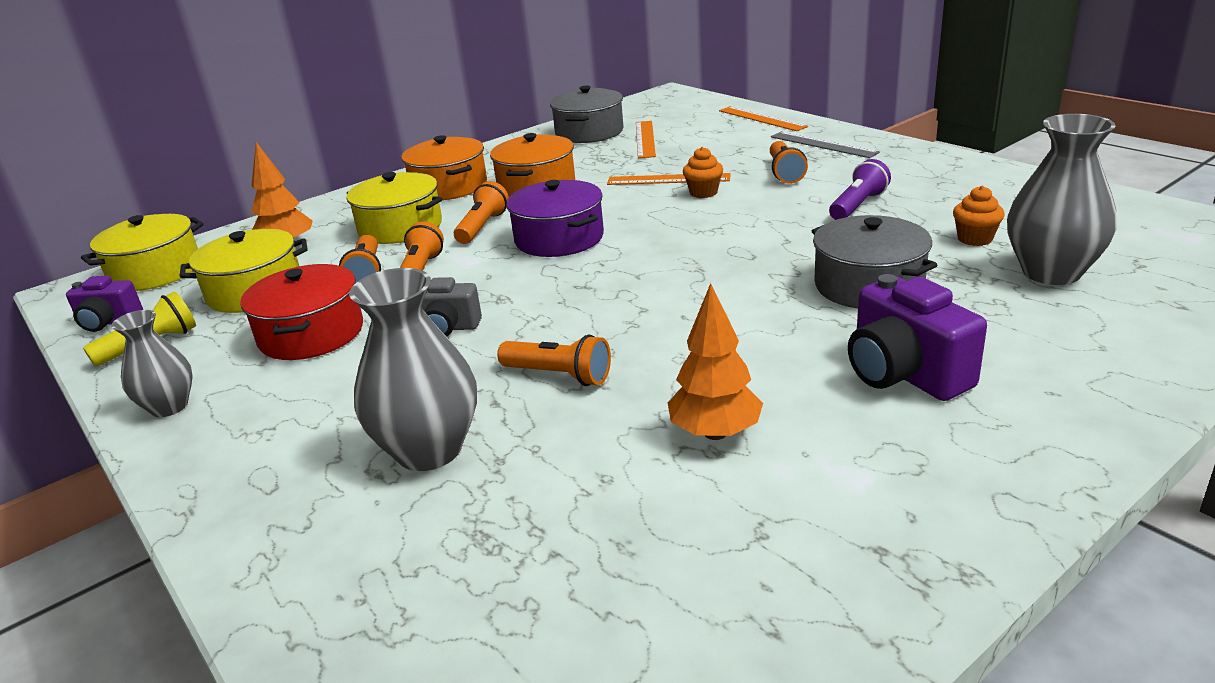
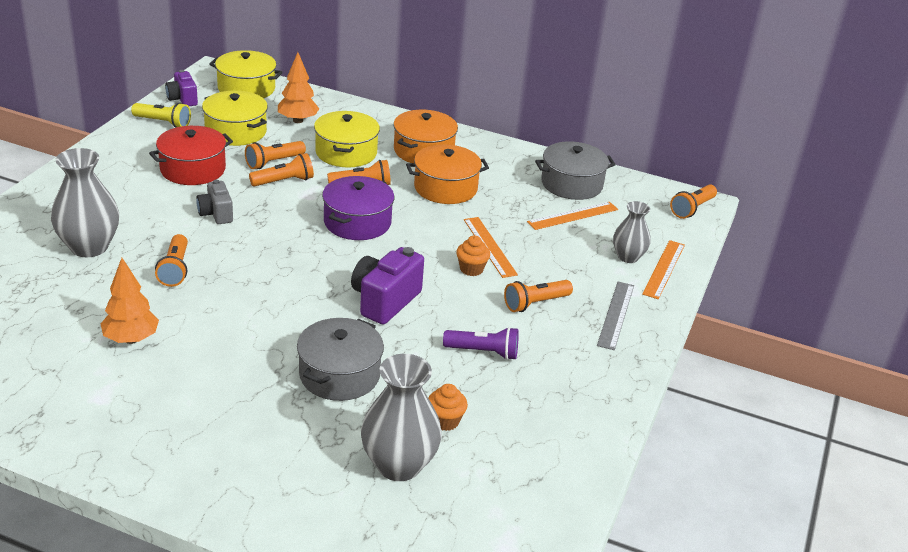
camera: 55 degrees right, 5 degrees up
grey vase [111,310,193,417] -> grey vase moved to [613,201,651,263]
purple camera [848,274,987,401] -> purple camera moved to [351,247,424,324]
none -> orange flashlight [670,185,717,219]

